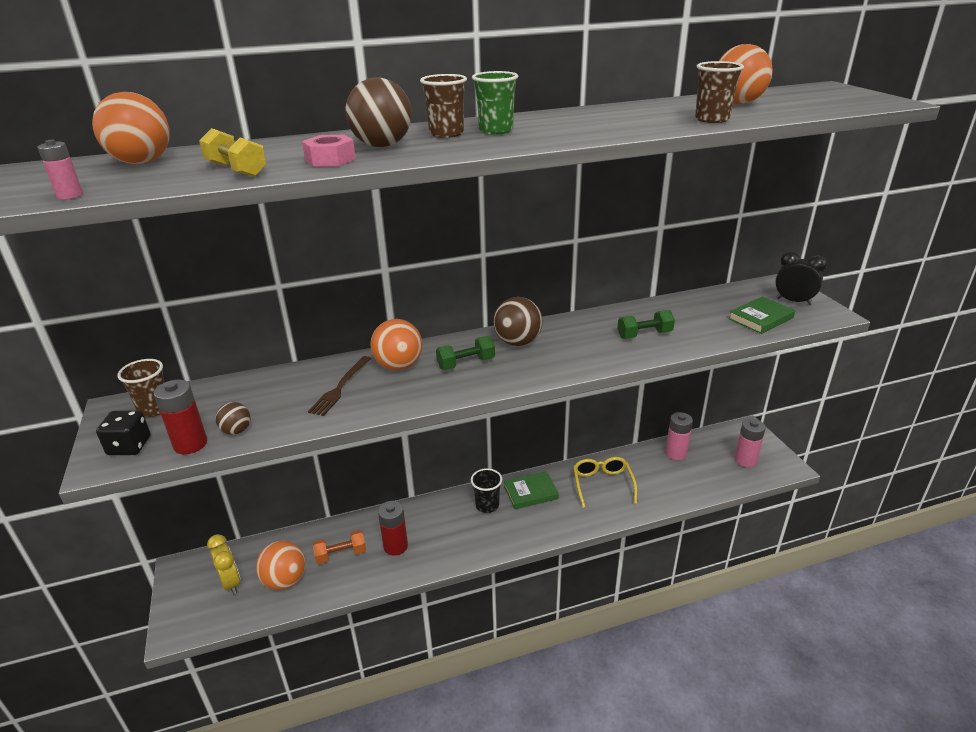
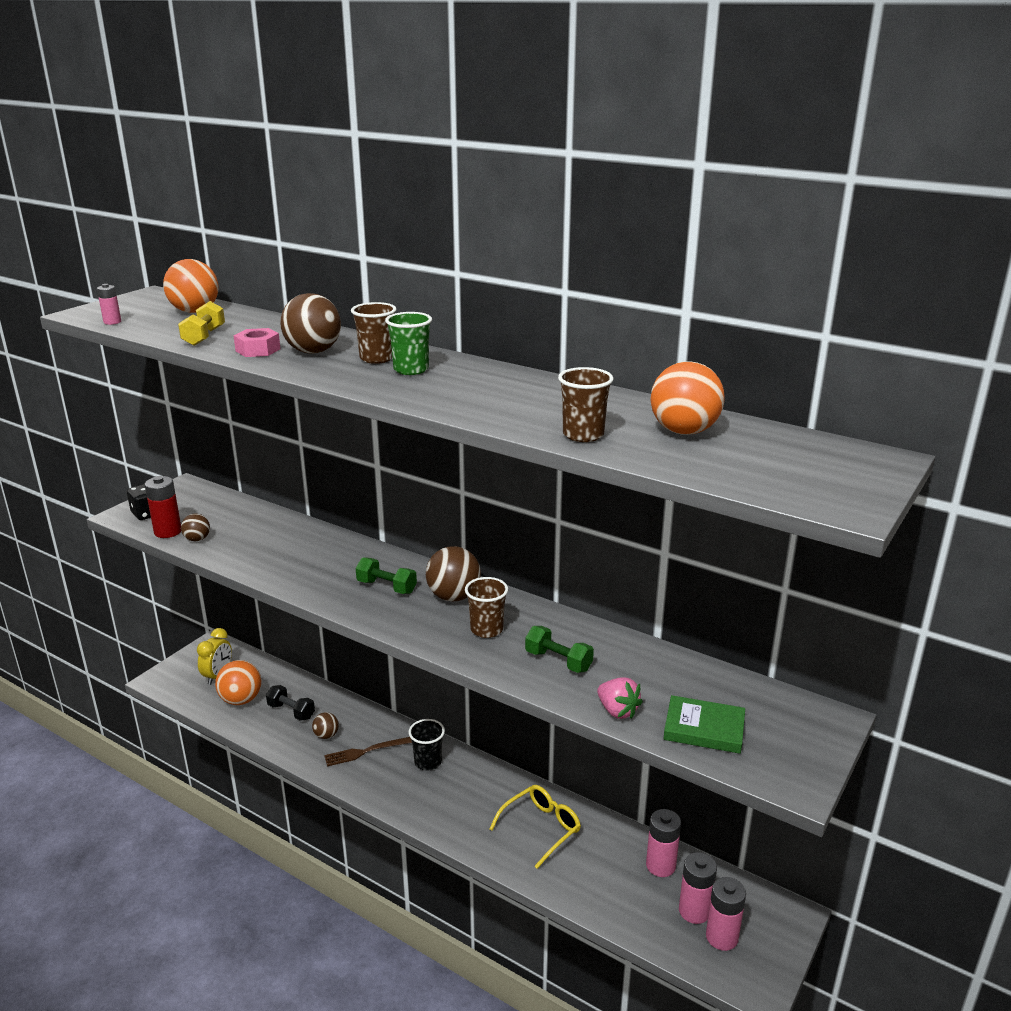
camera: 50 degrees right, 5 degrees down
brown cup [117,359,165,417] -> brown cup moved to [465,577,508,638]
brown fork [308,356,371,416] -> brown fork moved to [324,737,412,767]
orange dumbbell [313,530,366,564] -> black dumbbell [266,685,315,721]
orange ball [370,319,423,370] -> none
red battery [378,501,408,556] -> brown ball [312,712,339,739]
green book [504,471,559,509] -> none
black clock [775,251,827,305] -> none
none -> pink strawberry [597,677,643,719]
none -> pink battery [679,852,717,924]

